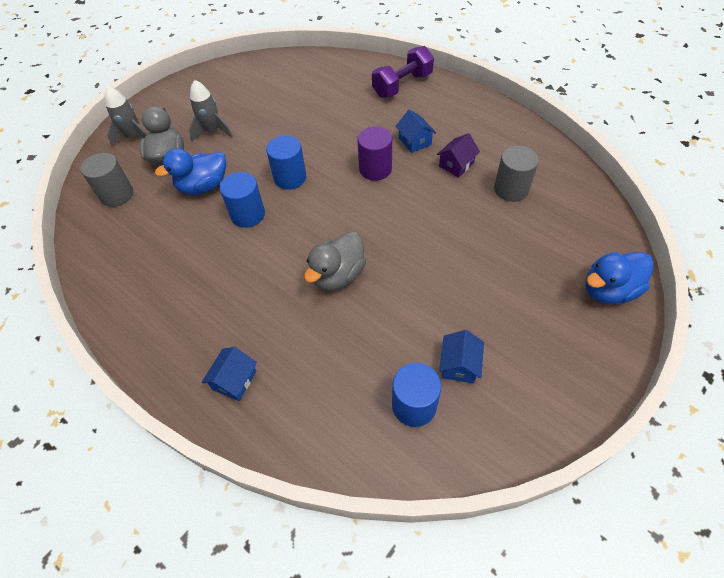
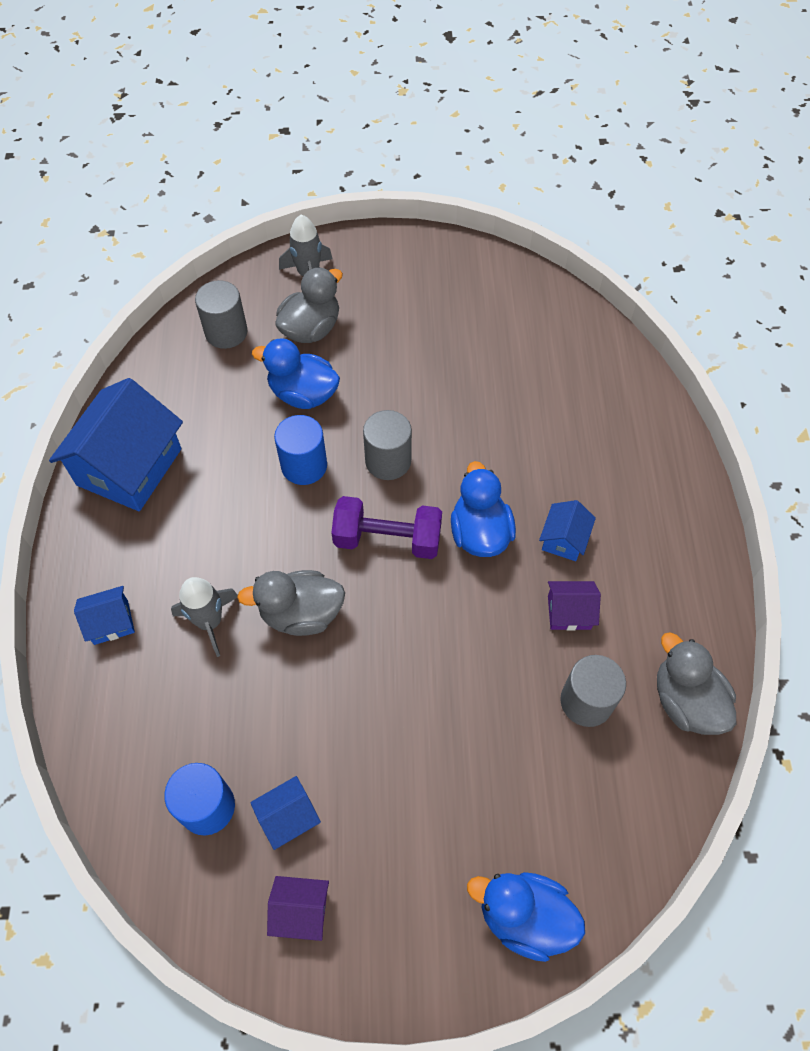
camera: 45 degrees right, 5 degrees up
grey rocket [189,80,233,142] -> grey rocket moved to [171,577,238,657]
blue cylinder [266,135,306,190] -> grey cylinder [363,410,412,480]
purple cylinder [357,126,392,181] -> blue duck [451,461,516,557]
purple dumbbell [372,46,434,98] -> purple dumbbell moved to [331,496,442,559]
none -> blue house [49,378,183,511]
none -> purple house [267,876,329,941]
none -> grey duck [657,632,736,735]

